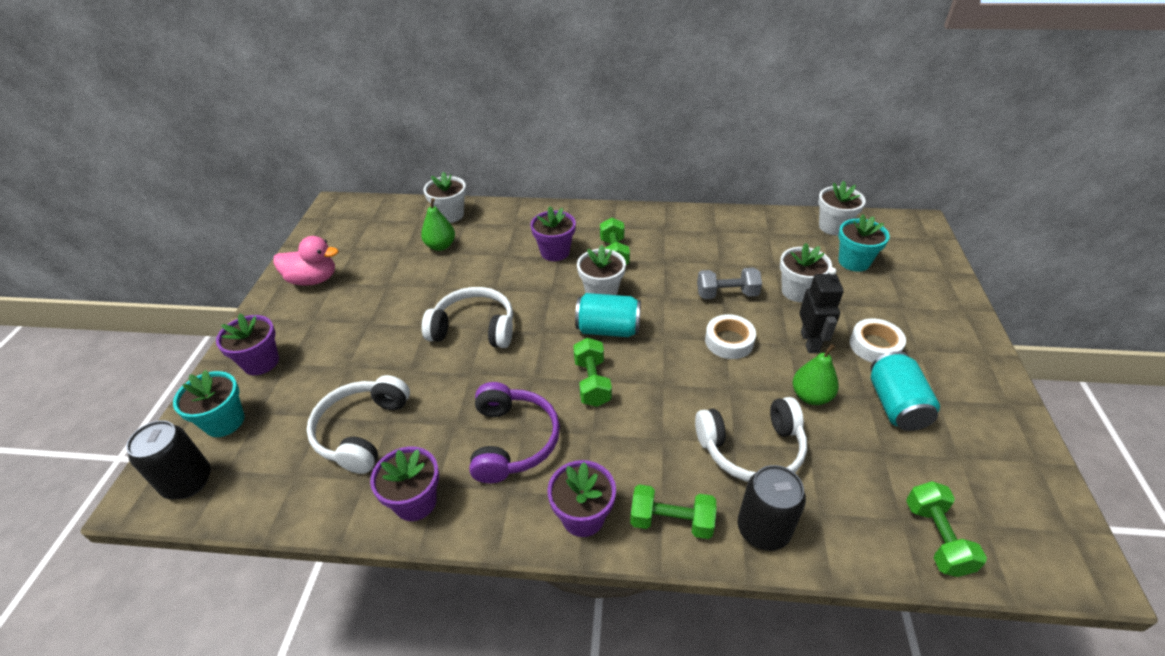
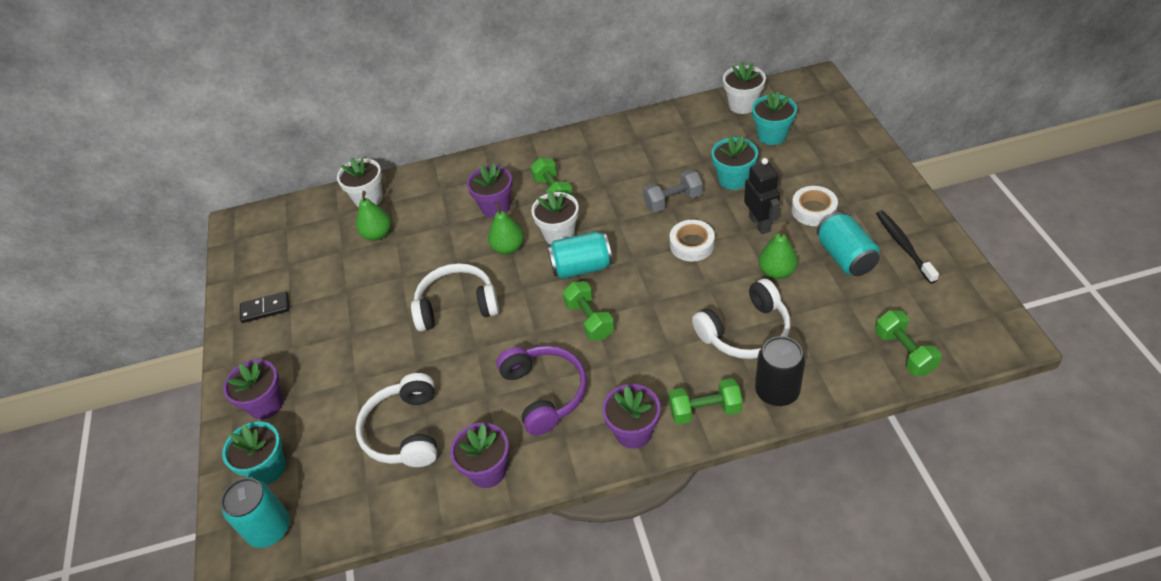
camera: 15 degrees left, 5 degrees up
black can [126,420,211,500] -> turquoise can [221,478,290,548]
pink duck [273,236,338,286] -> black domino [240,291,289,323]
white flower pot [780,243,832,302] -> turquoise flower pot [711,135,758,190]
none -> green pear [488,202,524,255]
none -> black toothbrush [876,211,939,283]

